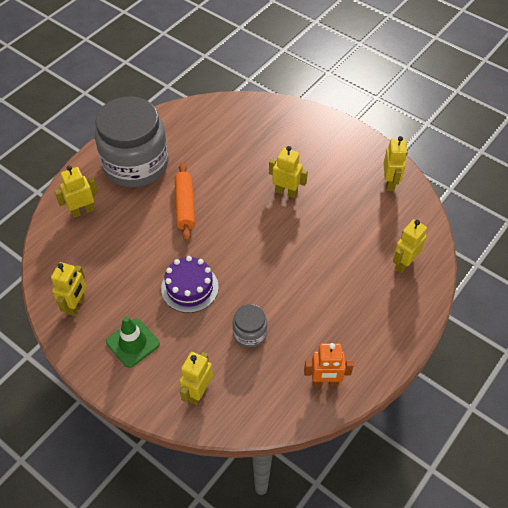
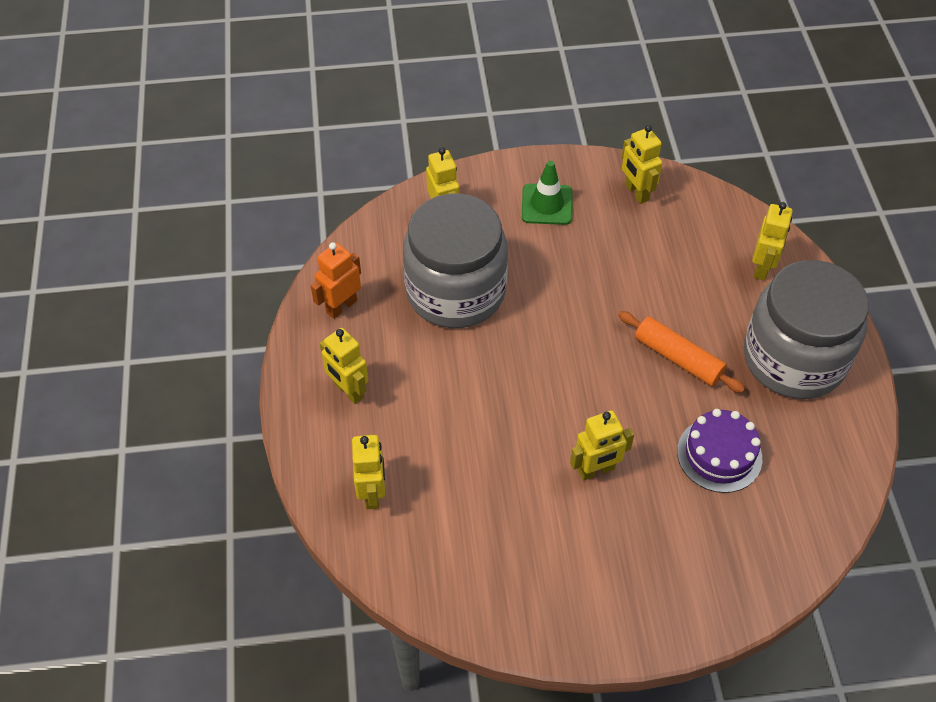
camera: 135 degrees right, 0 degrees up
purple cake [161,256,219,313] -> purple cake moved to [677,409,762,493]
grey jar [232,304,267,348] -> grey jar [403,194,508,328], size x2.30
yellow robot [384,136,407,191] -> yellow robot moved to [320,328,368,404]

